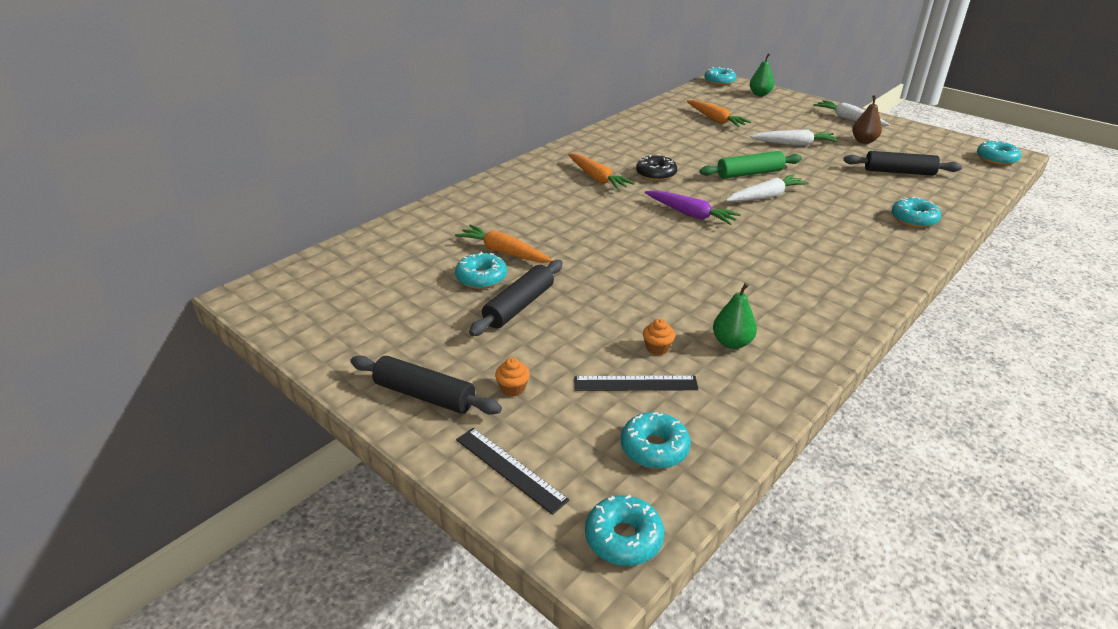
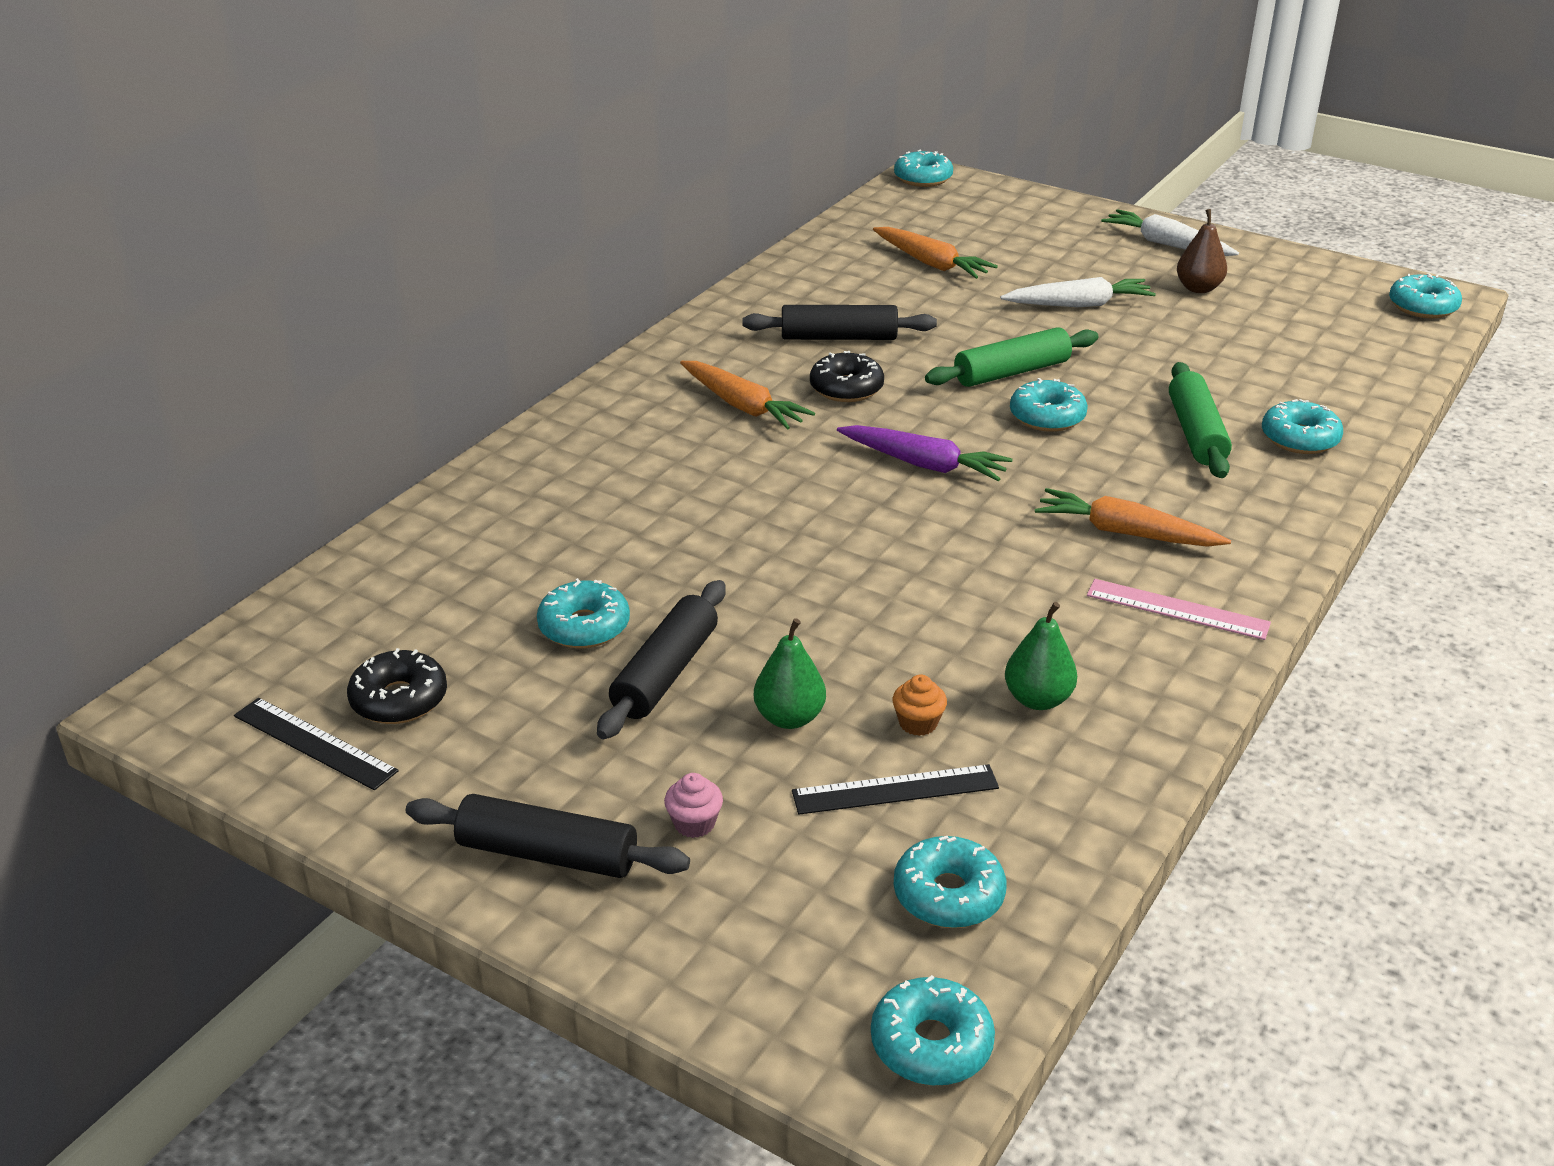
camera: 10 degrees left, 0 degrees up
orange carrot [455,224,553,263] -> orange carrot moved to [1035,488,1231,547]
black ruler [456,428,569,515] -> black ruler moved to [234,698,399,790]
orange cupcake [495,358,530,397] -> pink cupcake [664,773,723,838]
white carrot [726,174,809,202] -> turquoise donut [1010,378,1088,432]
green pear [749,53,774,96] -> green pear moved to [754,618,826,729]
black rolling pin [843,151,962,176] -> black rolling pin moved to [742,305,937,340]
none -> black donut [347,648,447,724]
none -> pink ruler [1087,579,1271,640]
none -> green rolling pin [1169,362,1232,478]

